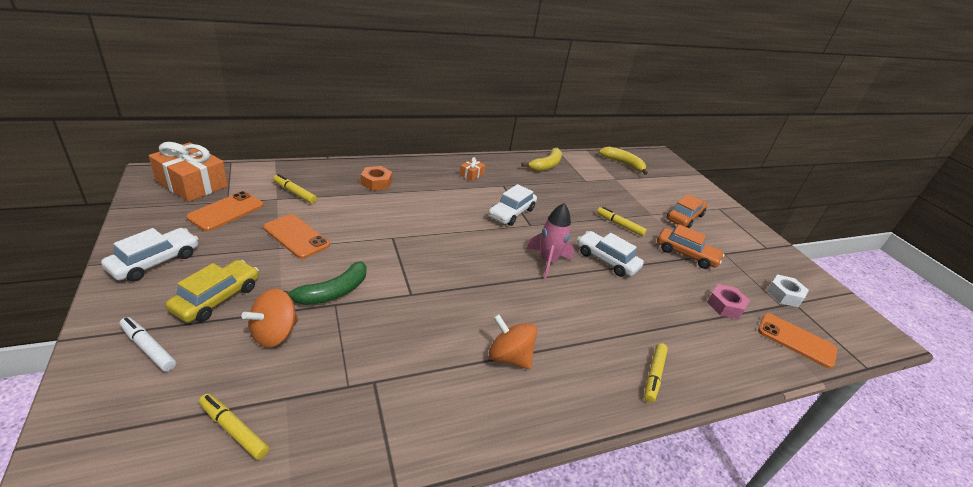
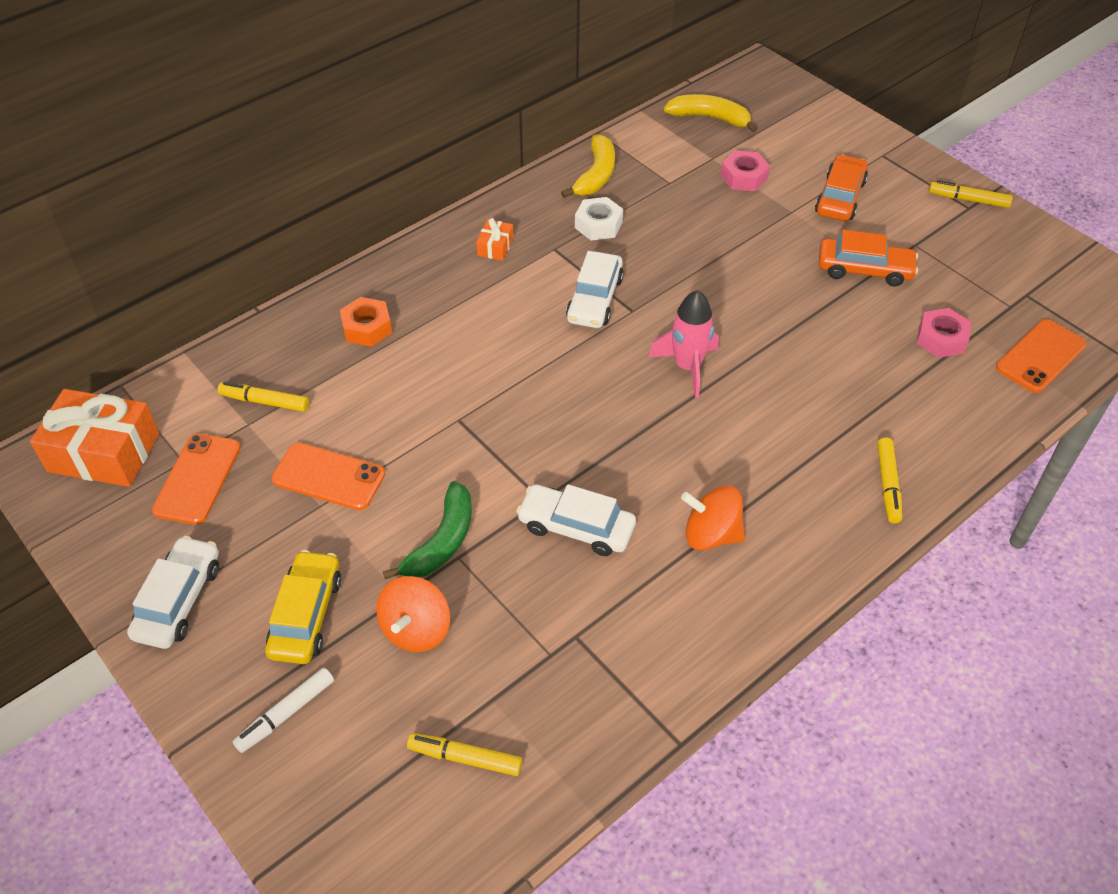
camera: 15 degrees left, 15 degrees up
white marker [119,317,176,372] -> white marker turned 60 degrees counterclockwise [233,668,334,753]
white car [577,231,644,277] -> white car moved to [516,484,636,556]
yellow marker [597,207,647,236] -> yellow marker moved to [929,180,1013,208]
orange phone [758,313,837,369] -> orange phone turned 60 degrees counterclockwise [996,319,1086,393]
white nut [767,274,809,307] -> white nut moved to [575,197,623,241]
none -> pink nut [721,150,770,191]

